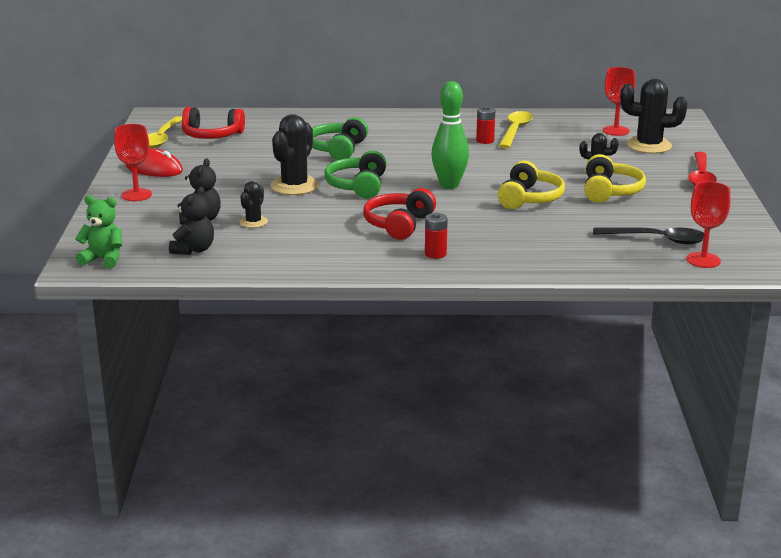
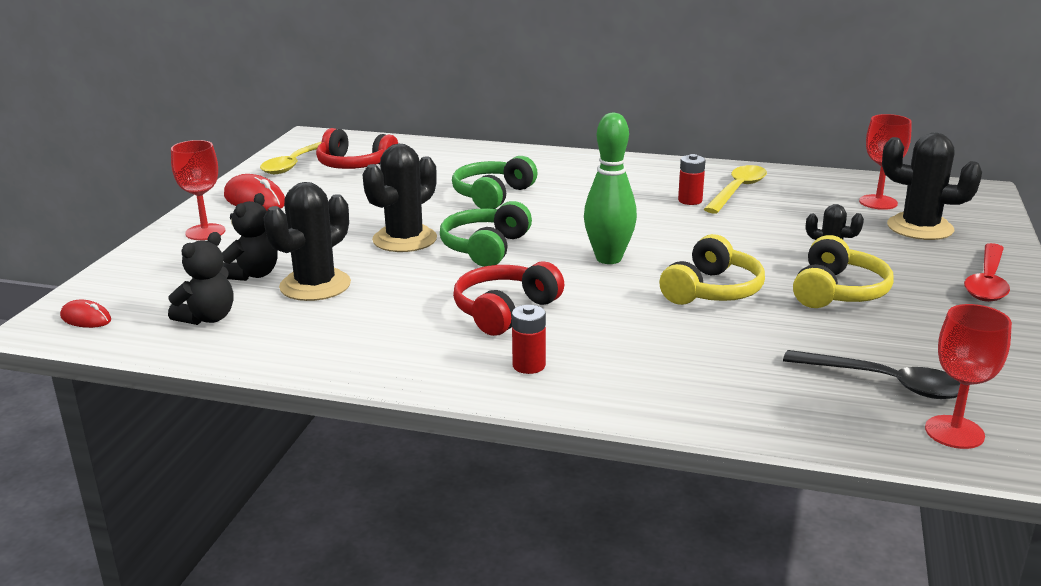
camera: 15 degrees right, 0 degrees up
green teddy bear [75,195,122,268] -> red mouse [60,299,111,328]
black cactus [239,181,268,228] -> black cactus [264,182,351,301], size x1.82

